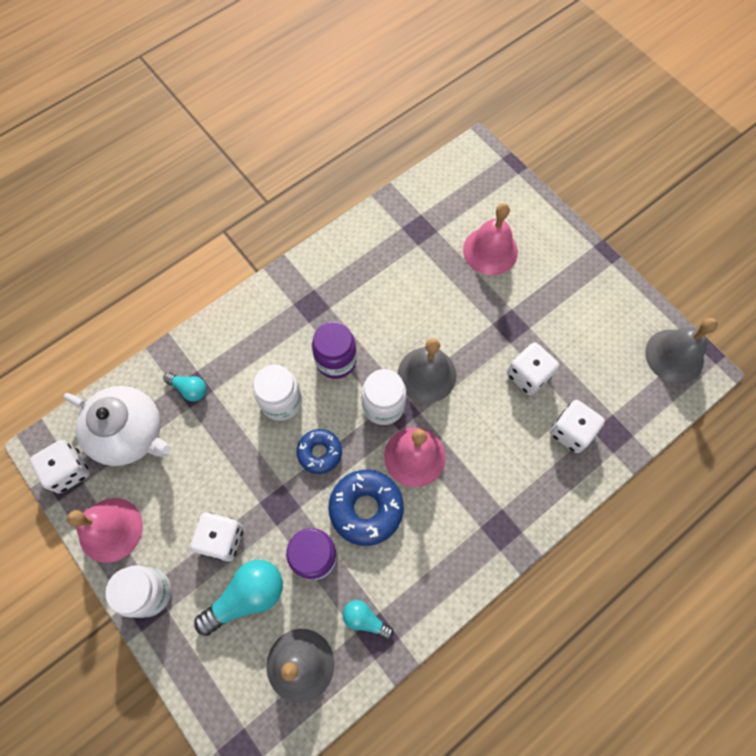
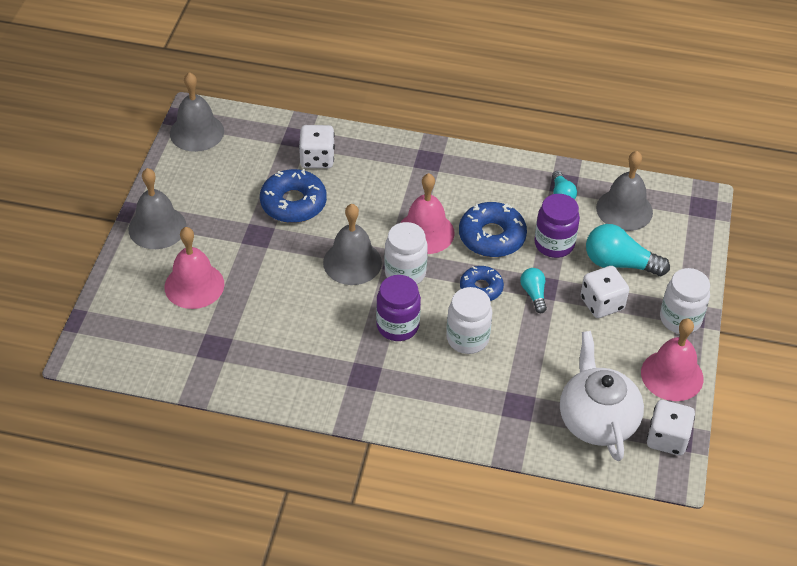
camera: 130 degrees left, 20 degrees down
turquoise light bulb [163,373,206,402] -> turquoise light bulb moved to [520,268,547,313]
white dice [507,342,559,395] -> blue donut [260,169,327,223]
none -> grey bell [128,168,187,249]

